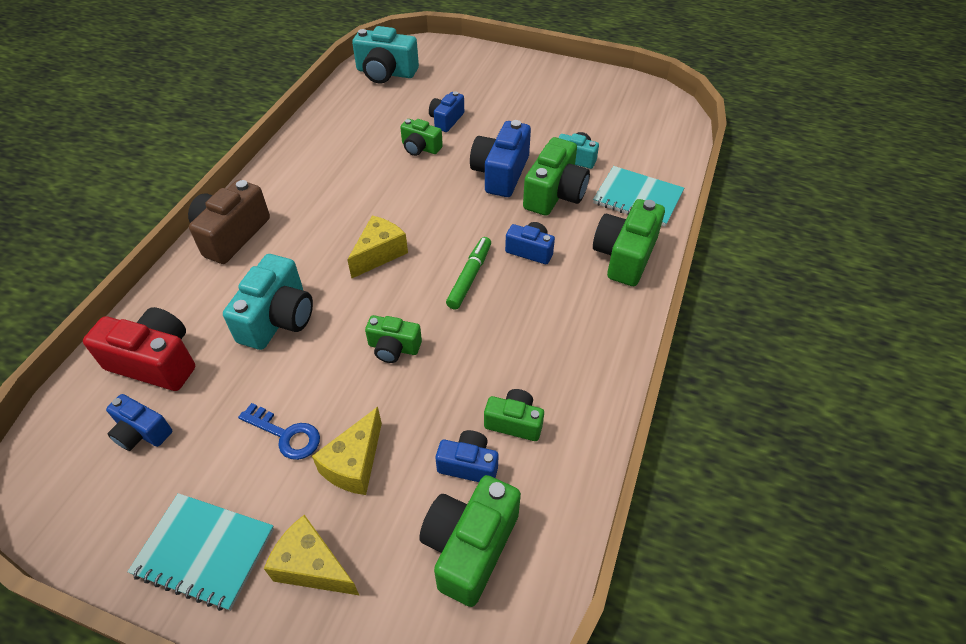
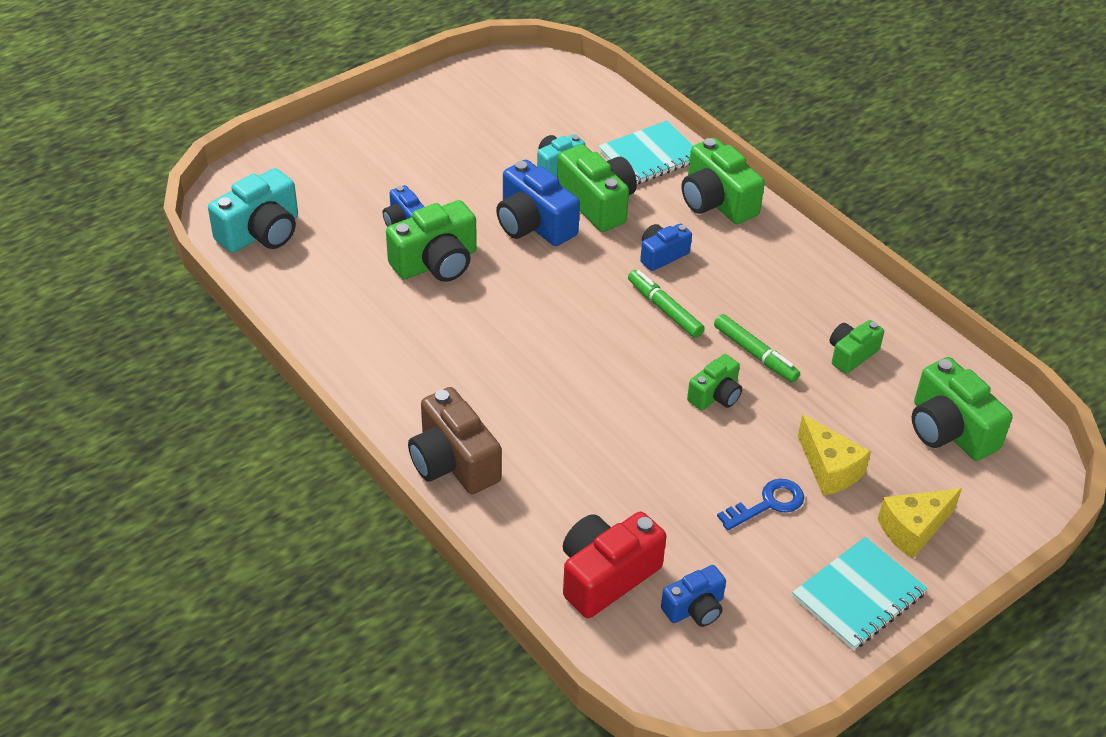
camera: 60 degrees left, 5 degrees down
turquoise camera [223,254,313,350] -> none
yellow cheese [347,216,408,278] -> none
green camera [400,119,443,156] -> green camera [386,200,477,282], size x1.69
blue camera [435,430,499,482] -> none
none -> green marker [714,314,800,382]

